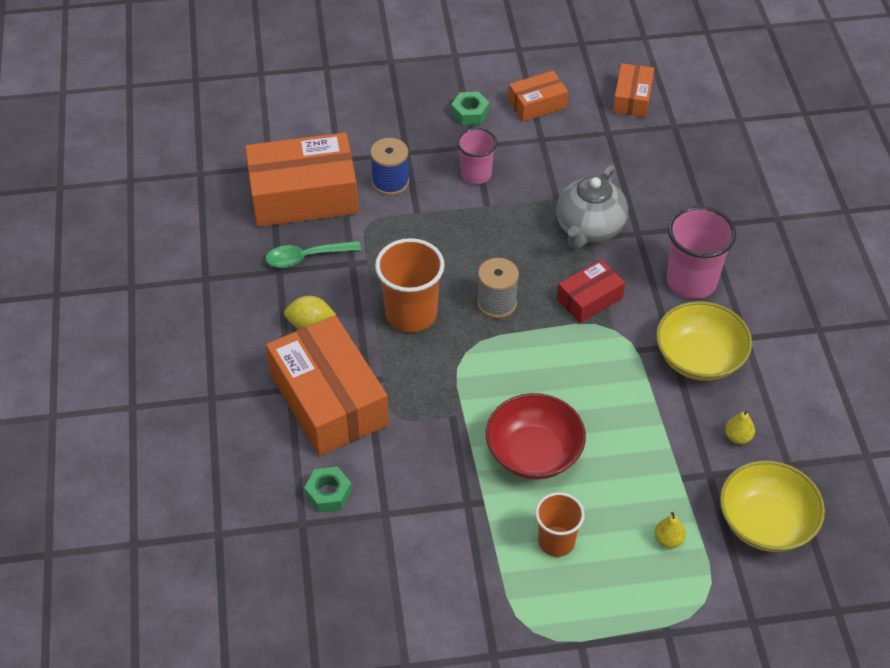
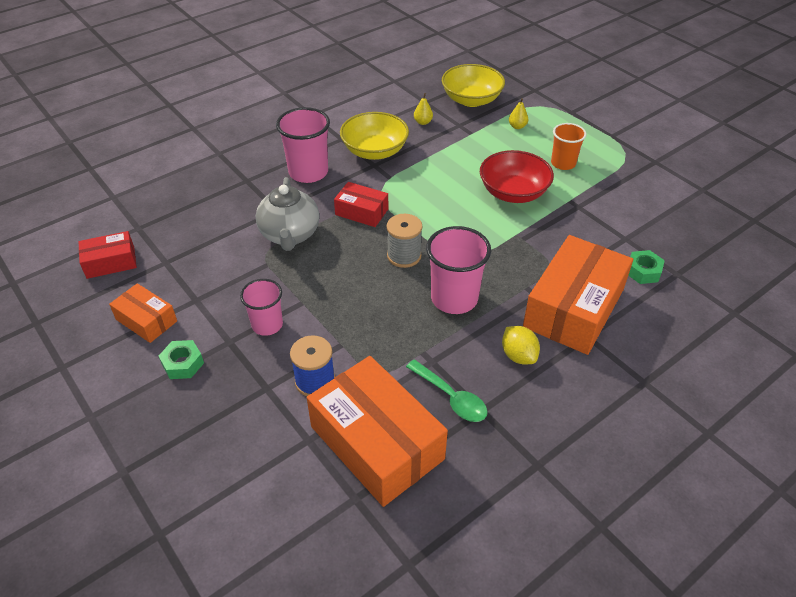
camera: 120 degrees left, 5 degrees down
orange cup [375,238,445,333] -> pink cup [426,226,491,314]
grey teapot [556,165,628,249] -> grey teapot turned 90 degrees clockwise [256,177,319,251]
orange box [613,63,654,117] -> red box [79,231,137,279]

